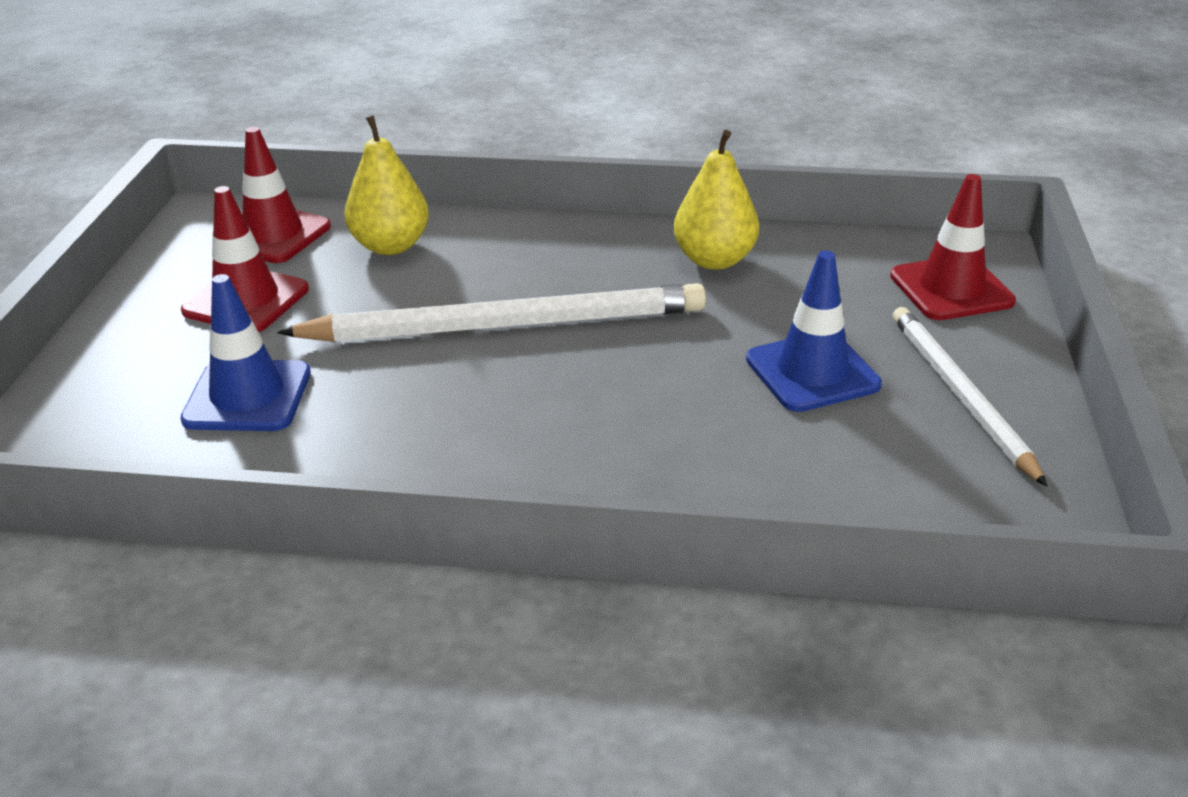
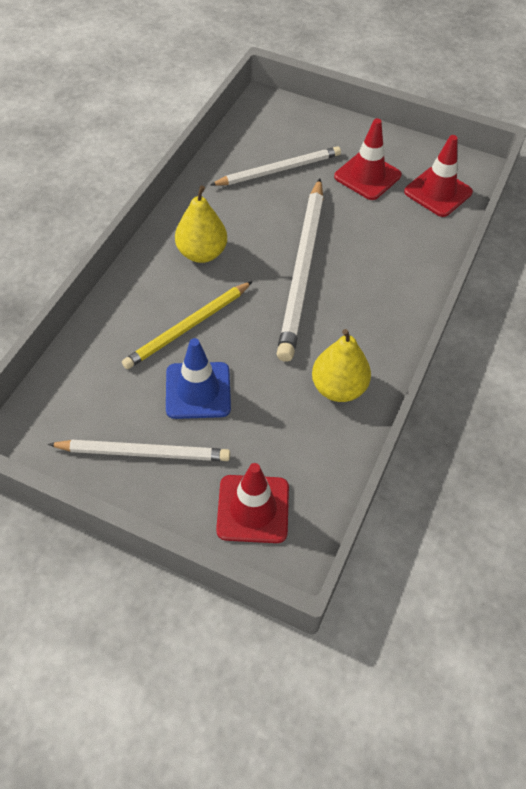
camera: 105 degrees right, 20 degrees up
blue traffic cone [180,274,311,431] -> white pencil [210,146,341,186]
yellow pear [345,115,429,255] -> yellow pear moved to [175,185,227,263]
none -> yellow pencil [122,281,253,369]

